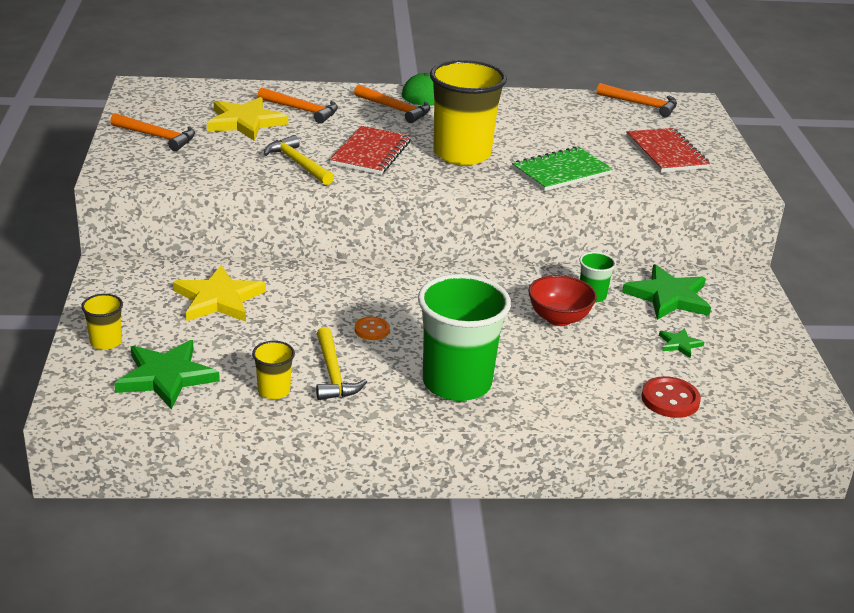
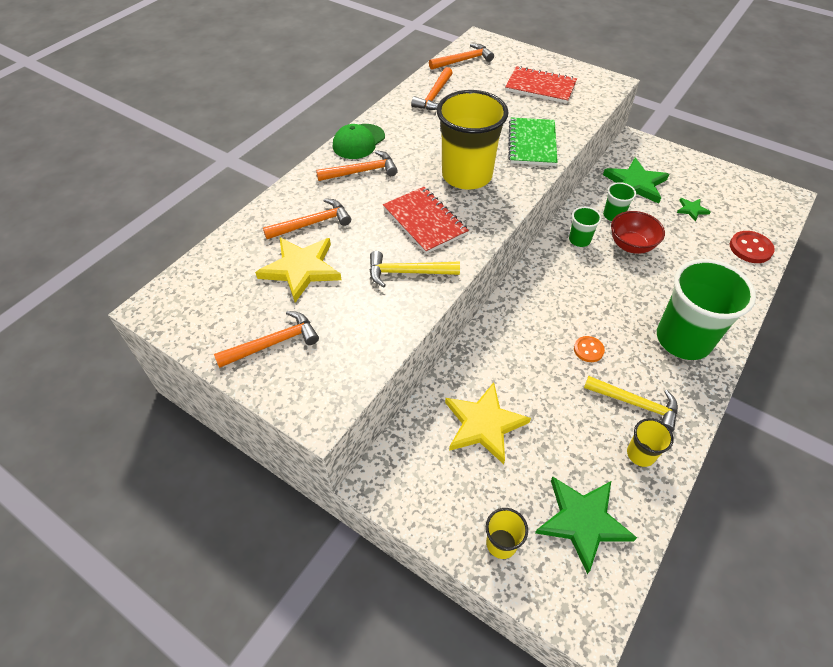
camera: 50 degrees left, 20 degrees up
none -> orange hammer [411,67,453,110]
none -> green cup [569,207,602,247]

